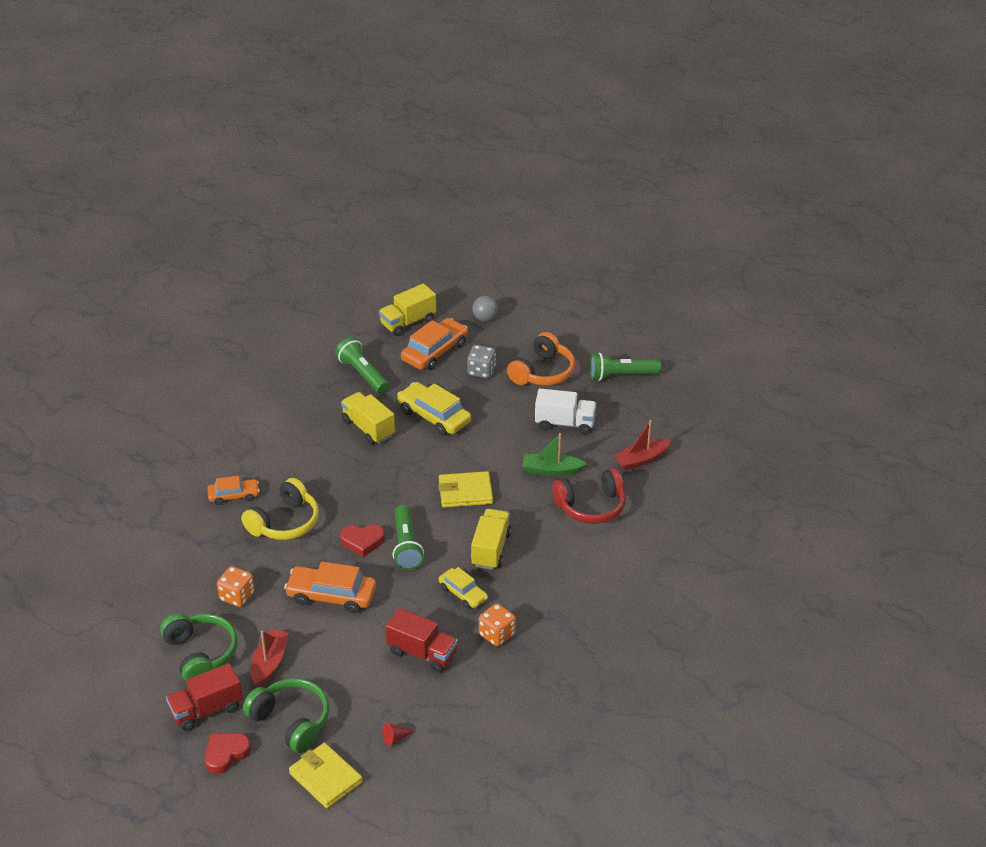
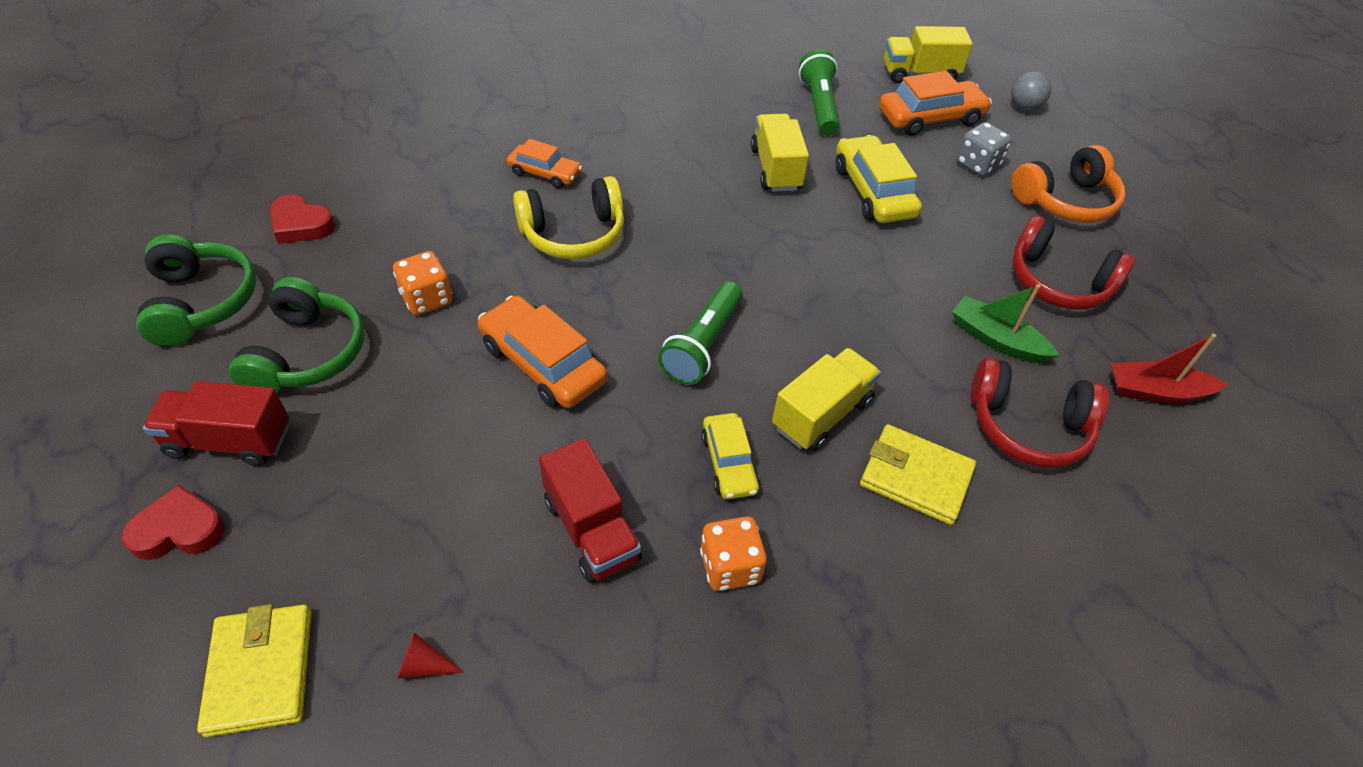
camera: 30 degrees right, 10 degrees up
green headphones [243,678,330,753] -> green headphones moved to [136,234,257,346]
red boat [251,629,289,687] -> none
red heart [340,524,385,557] -> red heart moved to [270,194,335,244]
yellow wallet [438,471,493,508] -> yellow wallet moved to [860,424,976,525]
white truck [535,388,597,434] -> red headphones [1013,216,1135,310]
green flashlight [590,353,661,381] -> none

